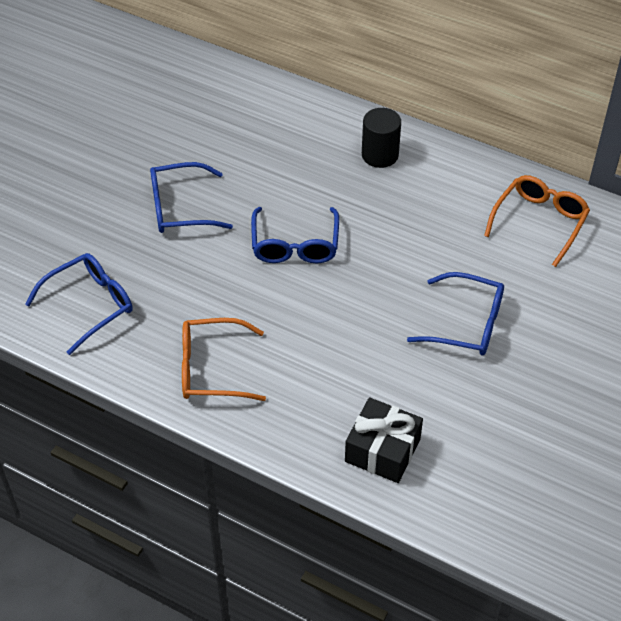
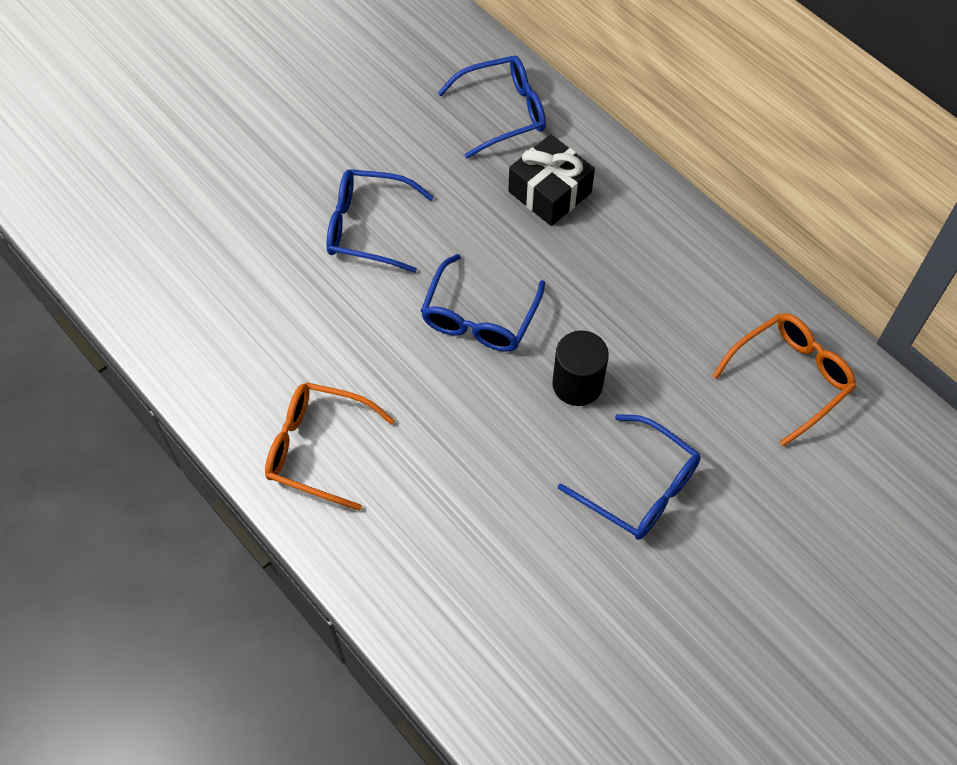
camera: 20 degrees right, 10 degrees up
blue glasses [25,253,133,355] -> blue glasses moved to [438,56,546,158]
black gift [345,398,423,483] -> black gift moved to [508,134,595,226]
black cylinder [362,108,401,168] -> black cylinder moved to [552,331,609,406]

